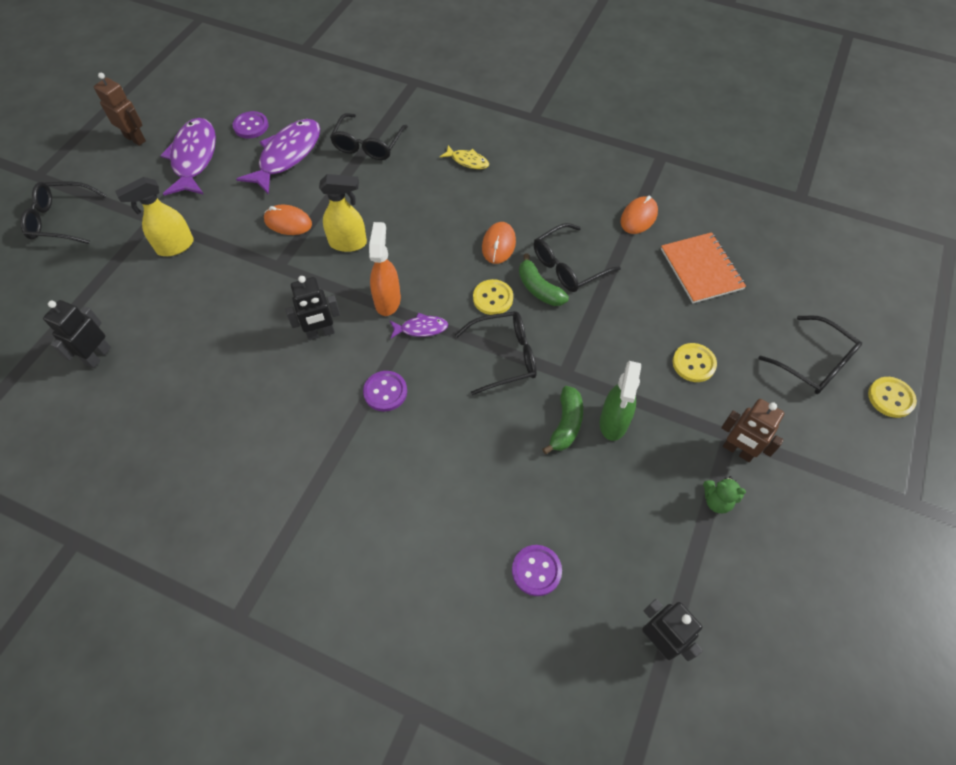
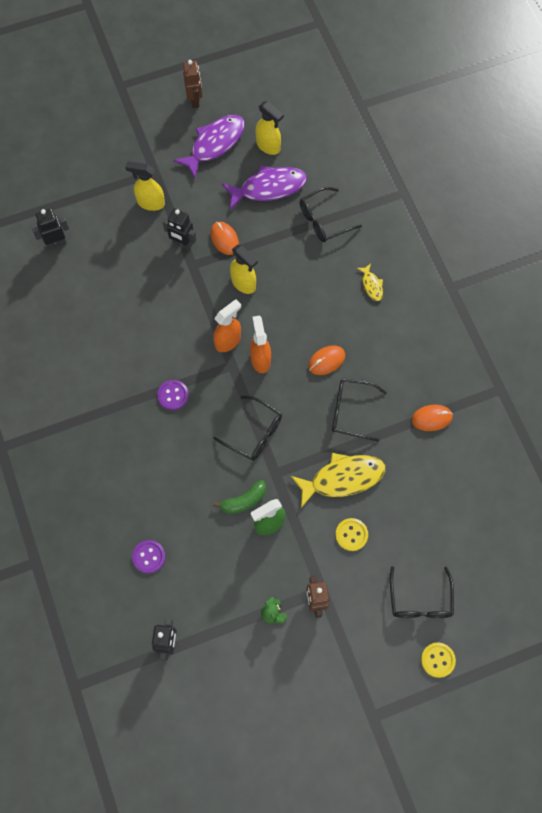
camera: 45 degrees right, 10 degrees up
black glasses [20,182,107,244] -> none
purple button [233,111,269,138] -> yellow spray bottle [255,101,284,155]
black robot [285,276,340,340] -> black robot moved to [163,208,196,250]
purple fish [390,313,448,339] -> none
yellow button [473,279,513,315] -> none
green banana [519,254,569,306] -> none
orange notebook [661,232,746,303] -> none
none -> orange spray bottle [250,316,271,373]
none -> yellow fish [291,453,385,508]

